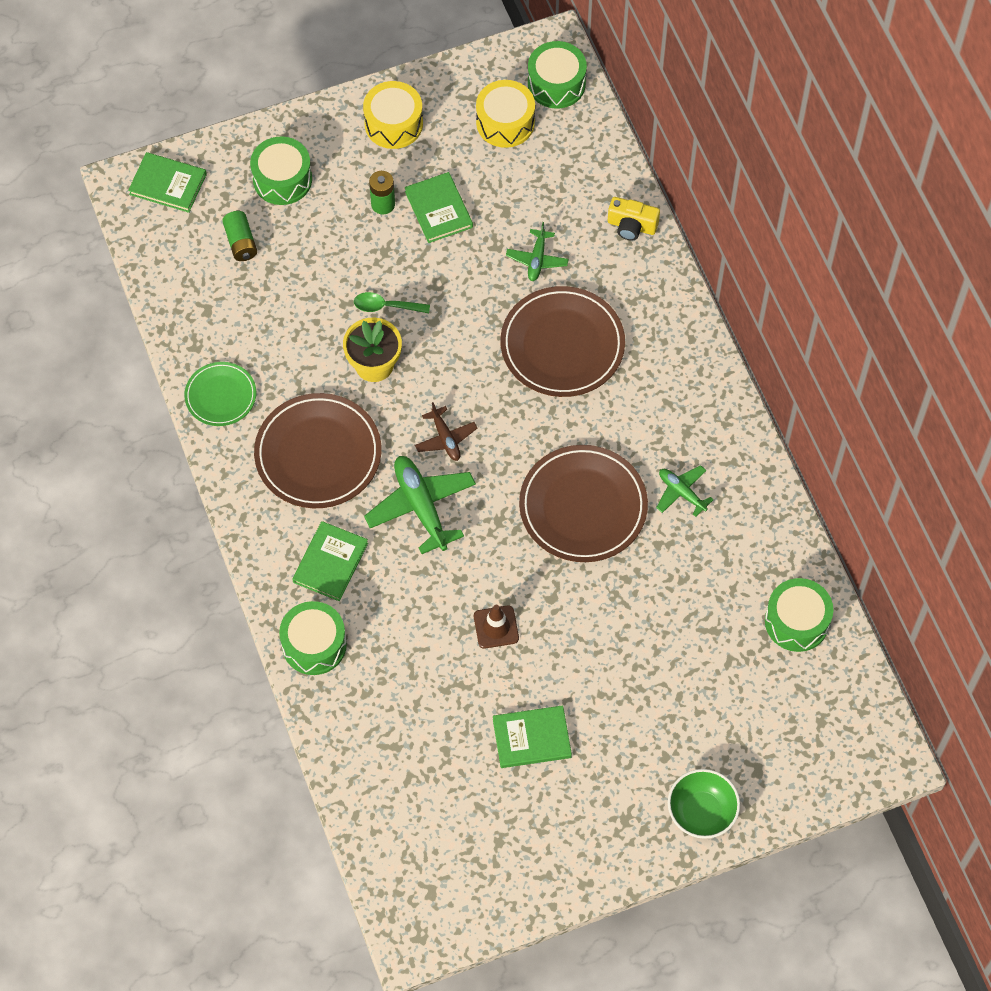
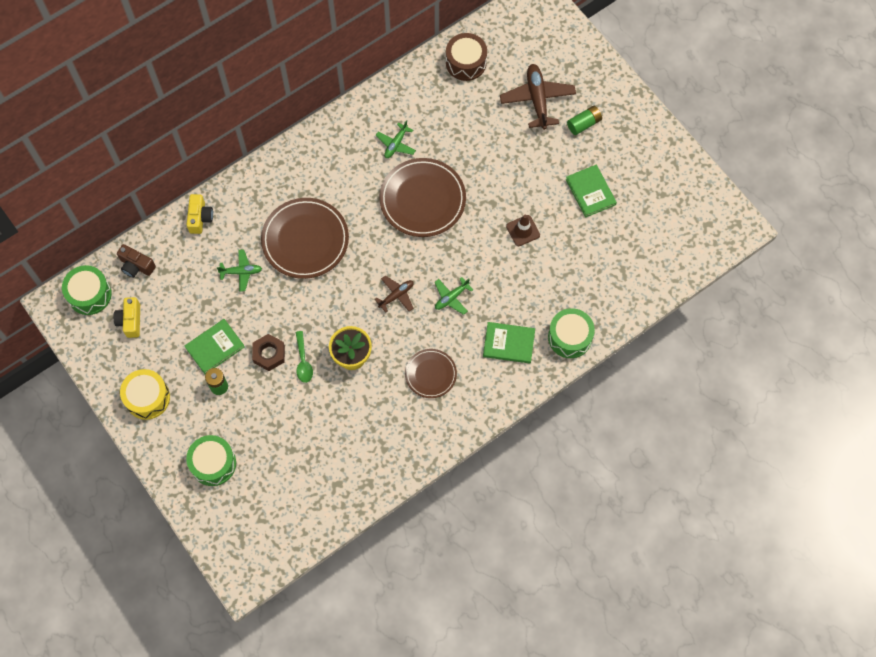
camera: 105 degrees left, 5 degrees up
green book [128,152,207,213] -> none
green plate [184,362,256,426] -> none
green battery [222,211,257,261] -> green battery moved to [567,106,602,135]
brown plate [254,393,381,508] -> brown plate [405,349,457,398], size x0.57
green plane [364,456,476,554] -> green plane [435,277,473,315], size x0.57
yellow drum [476,80,535,148] -> yellow camera [114,297,140,338]
green bowl [668,769,740,839] -> none
green drum [765,578,833,652] -> brown drum [446,33,487,81]
none -> brown camera [117,244,156,278]
none -> brown nut [252,334,285,371]
none -> brown plane [500,64,576,130]

